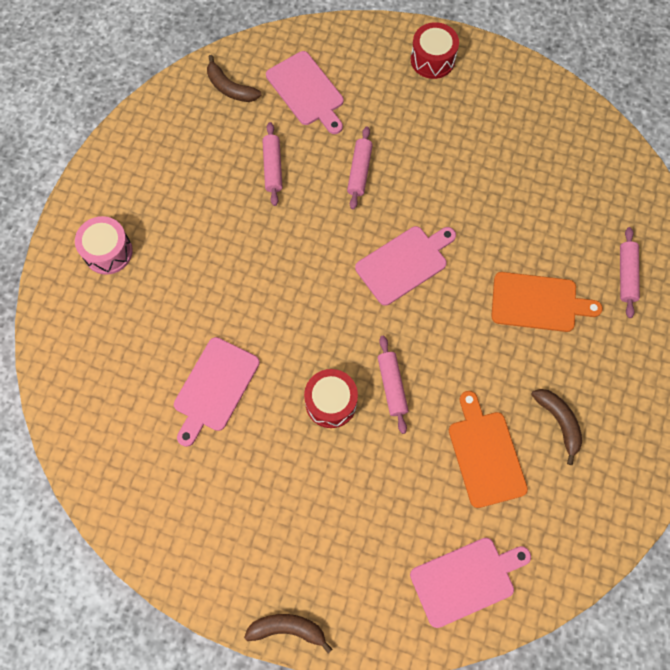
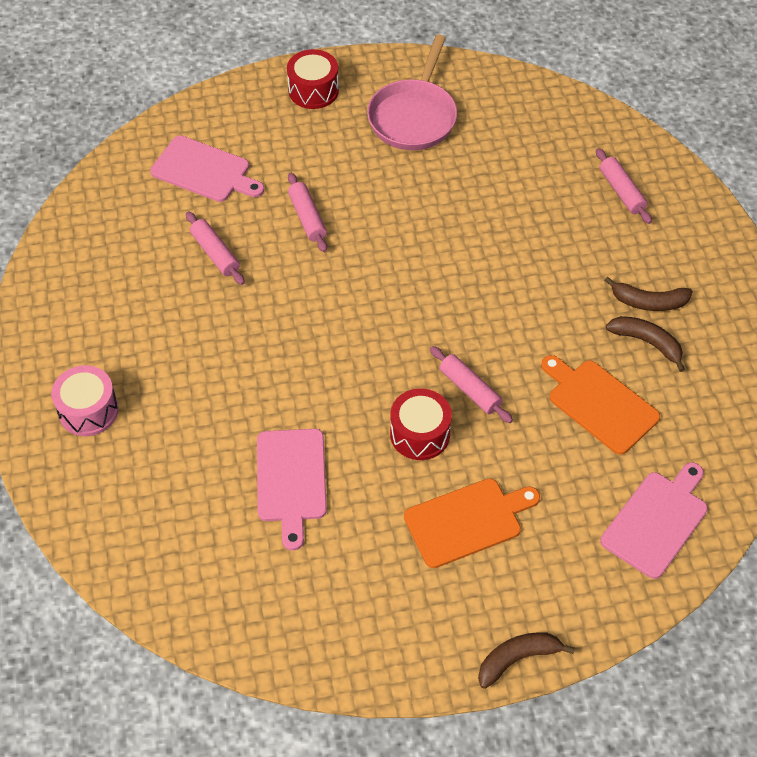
camera: 30 degrees left, 15 degrees down
brown banana [207,55,261,102] -> brown banana moved to [604,277,693,311]
pink cutting board [355,226,456,306] -> none
orange cutting board [491,272,603,332] -> orange cutting board moved to [404,478,540,568]
none -> pink pan [367,35,457,150]

